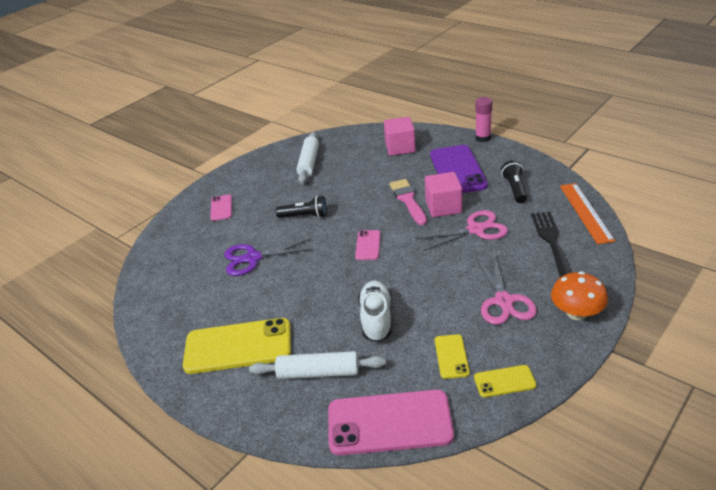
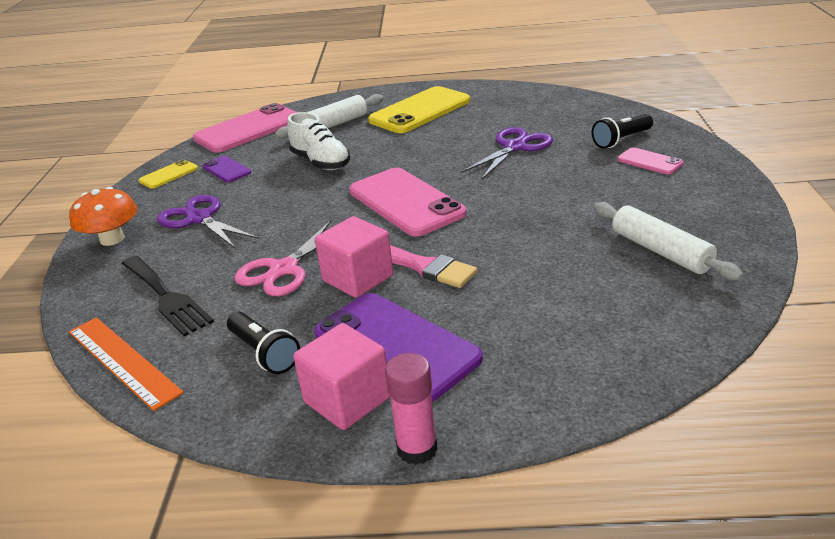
camera: 140 degrees right, 5 degrees down
black flashlight [276,196,327,218] -> black flashlight moved to [592,114,653,148]
pink phone [355,230,381,260] -> pink phone [349,168,467,237], size x2.06
pink cube [384,117,416,156] -> pink cube moved to [293,323,390,430]
yellow phone [435,334,470,379] -> purple phone [203,156,251,182]
pink scissors [476,256,537,325] -> purple scissors [157,195,259,249]

